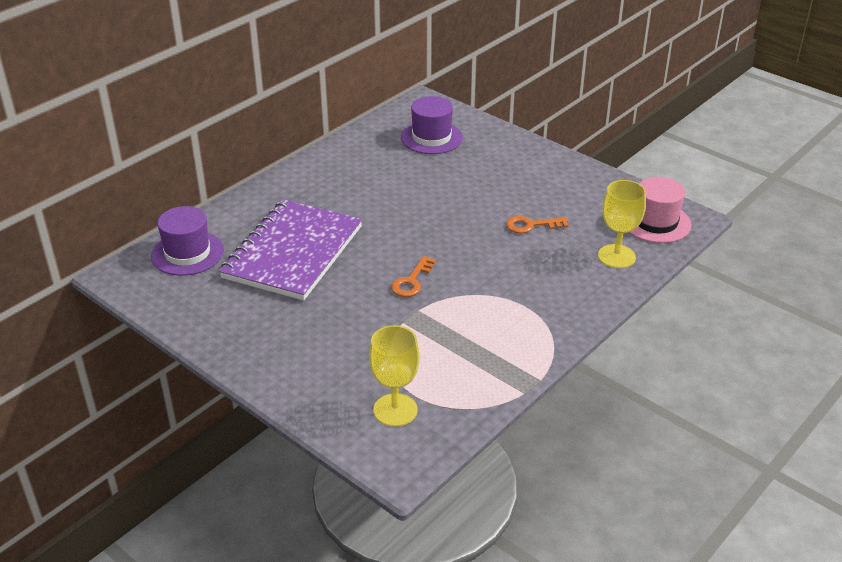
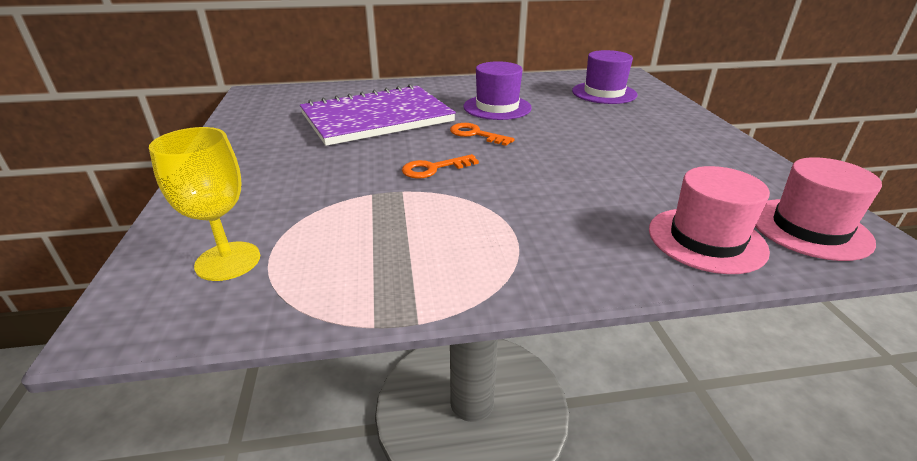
camera: 40 degrees right, 5 degrees down
purple hat [151,206,224,276] -> purple hat moved to [463,61,532,120]
orange key [506,216,569,233] -> orange key moved to [450,123,515,146]
yellow goblet [598,180,646,268] -> pink hat [649,166,770,274]

